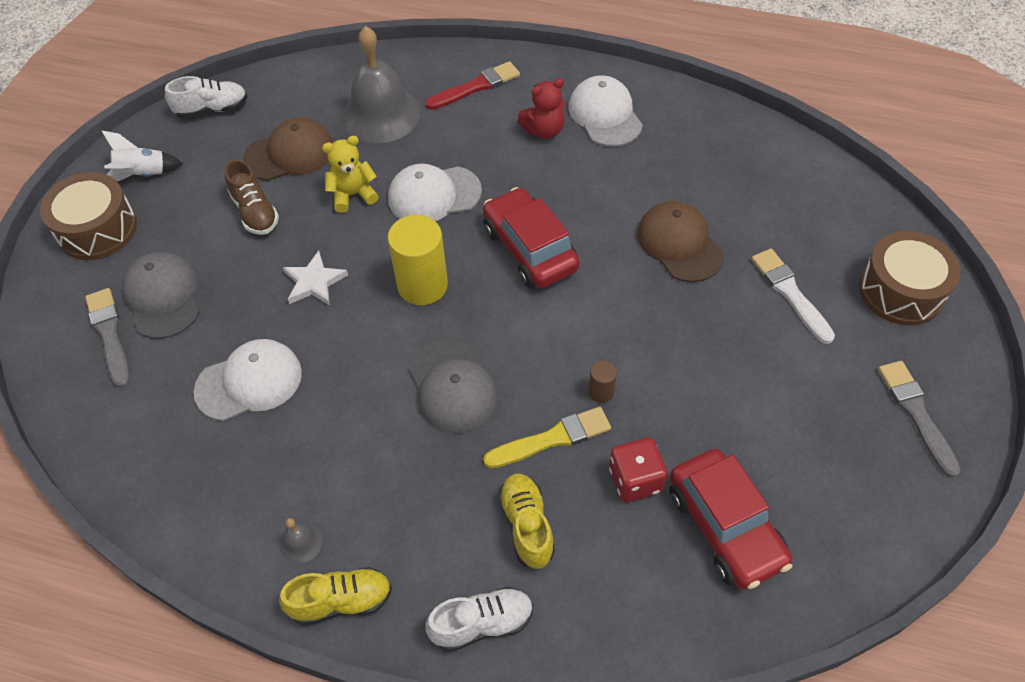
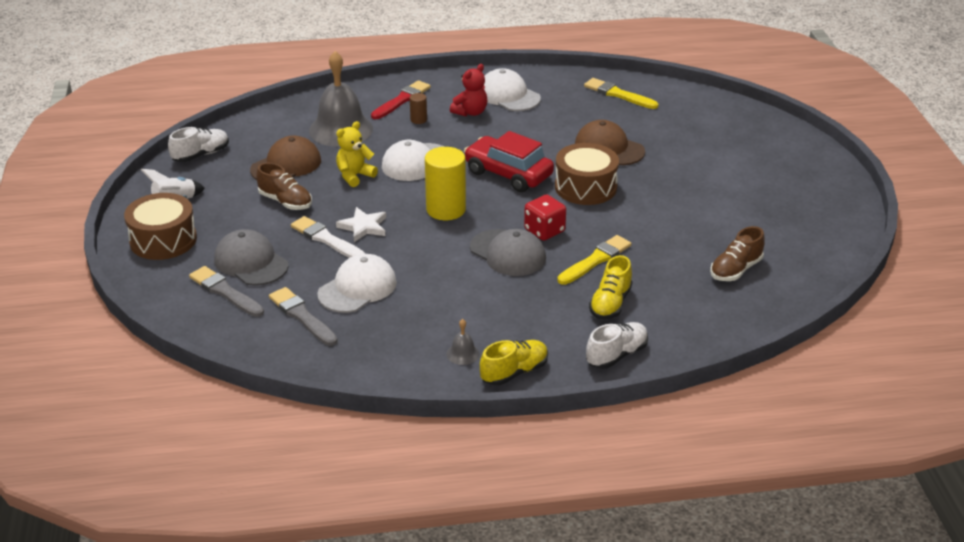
camera: 25 degrees left, 20 degrees down
yellow shoe [498,473,555,569] -> yellow shoe turned 120 degrees counterclockwise [589,255,632,319]
brown cylinder [588,361,617,403] -> brown cylinder moved to [410,93,427,124]
red dice [609,437,668,502] -> red dice moved to [524,194,566,241]
red car [669,449,792,590] -> brown shoe [710,226,765,281]
white brush [751,249,835,344] -> white brush moved to [291,216,366,258]
brown drum [859,231,961,325] -> brown drum moved to [555,143,619,205]
grey brush [878,361,961,478] -> grey brush moved to [269,287,338,346]
none -> yellow brush [584,78,658,109]

